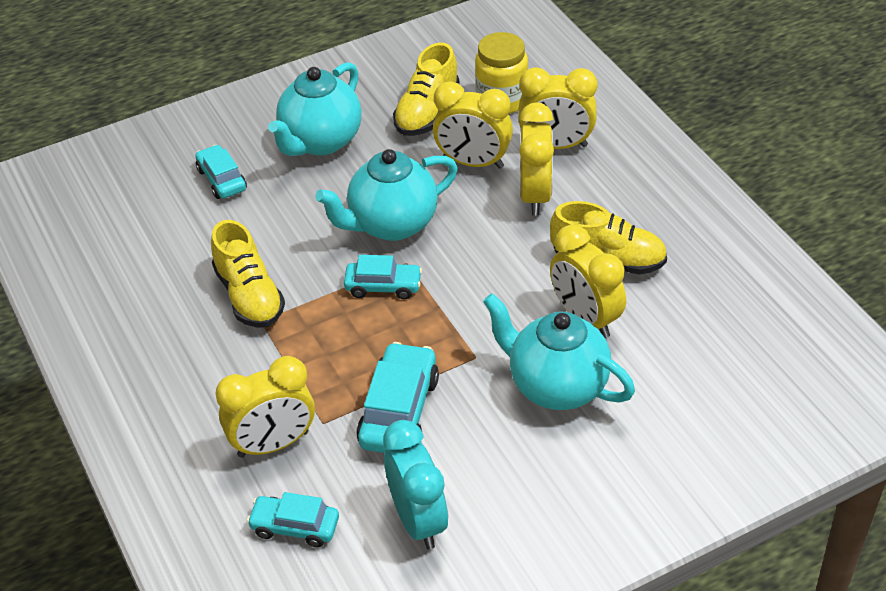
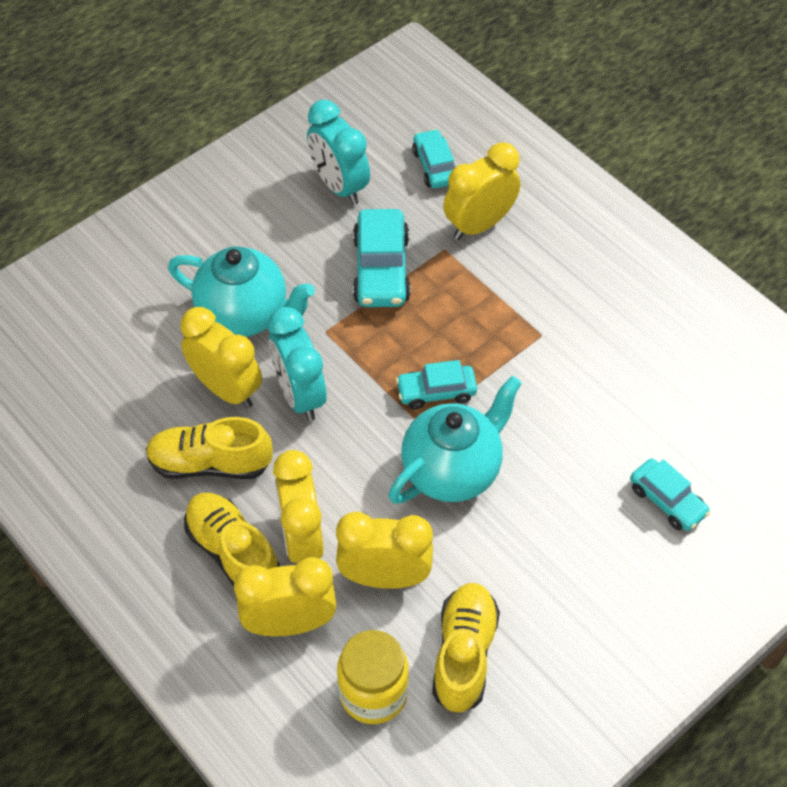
camera: 165 degrees right, 10 degrees up
yellow shoe [211,220,285,328] -> yellow shoe moved to [184,493,280,587]
turquoise car [247,492,339,547] -> turquoise car turned 105 degrees counterclockwise [412,129,455,188]
turquoise teapot [268,62,361,156] -> none
none -> turquoise clock [268,307,327,421]

